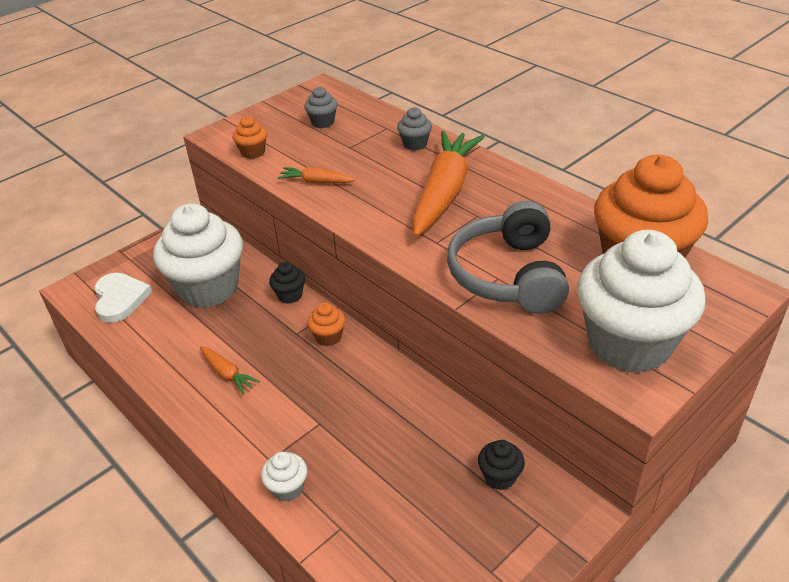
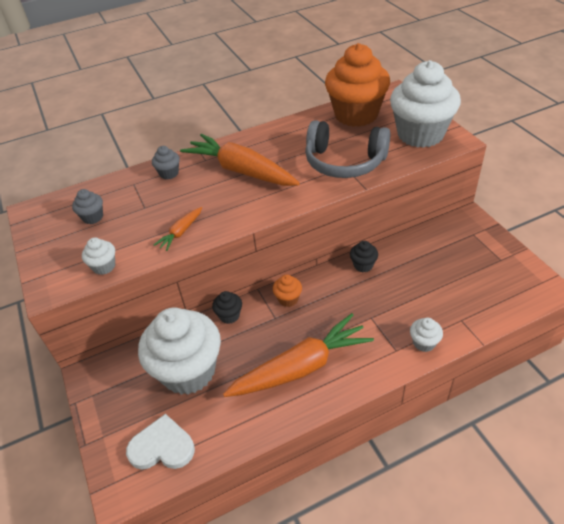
camera: 70 degrees left, 5 degrees up
orange carrot [200,346,260,395] -> orange carrot [223,313,374,397], size x2.26
orange cupcake [233,116,267,159] -> white cupcake [82,238,115,275]
black cupcake [478,440,525,490] -> black cupcake moved to [350,241,378,272]

